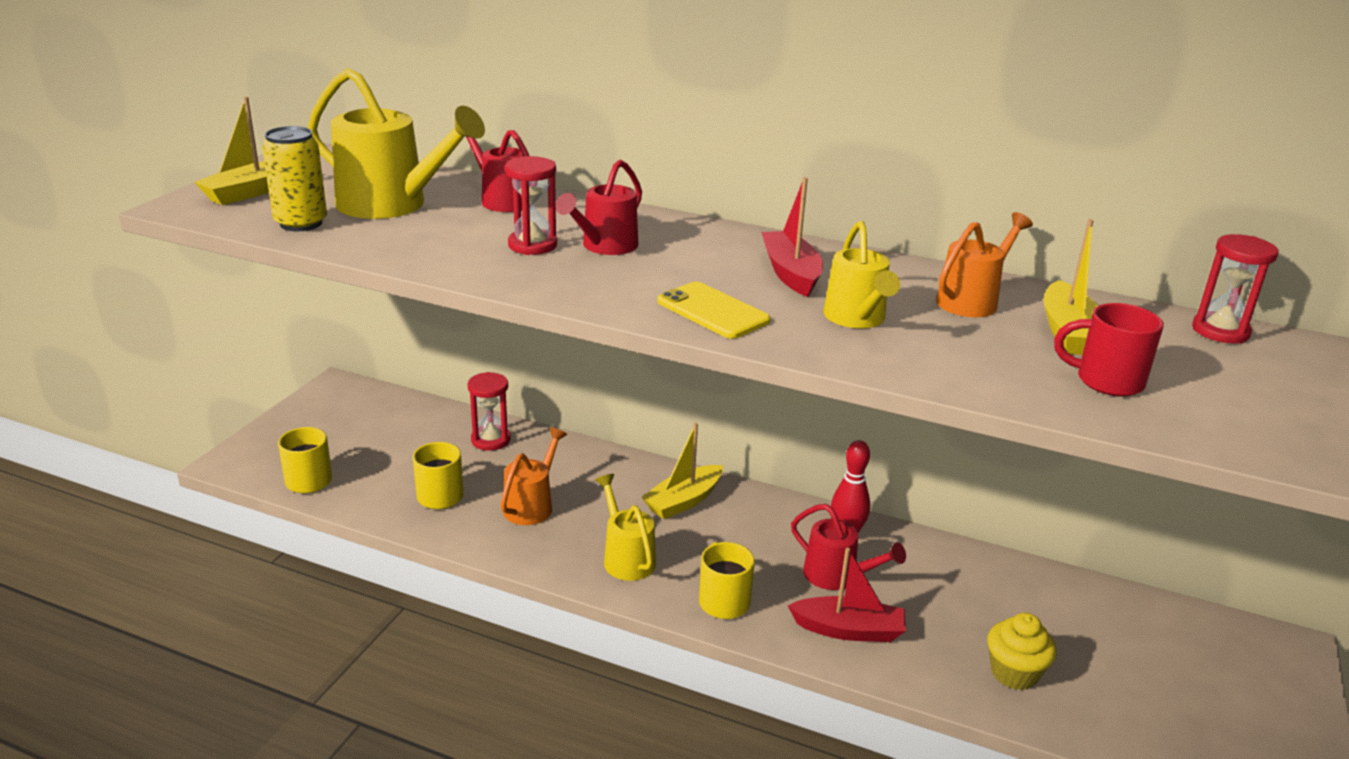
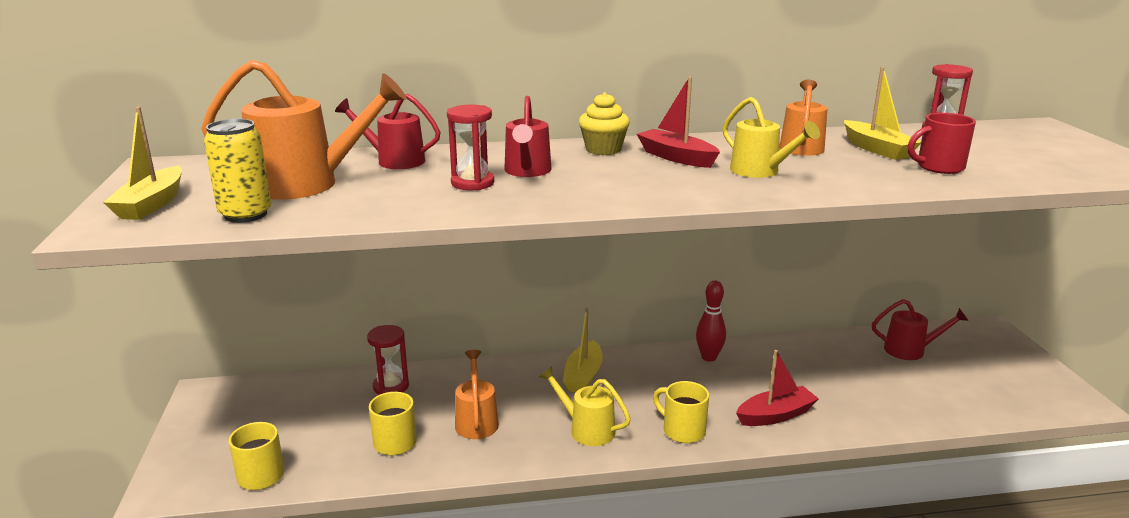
camera: 30 degrees left, 5 degrees down
yellow watering can [307,68,485,219] -> orange watering can [201,60,406,200]
yellow phone [657,282,771,339] -> none
red watering can [791,504,906,590] -> red watering can moved to [872,299,969,360]
yellow cupcake [987,613,1056,690] -> yellow cupcake moved to [579,92,630,155]

